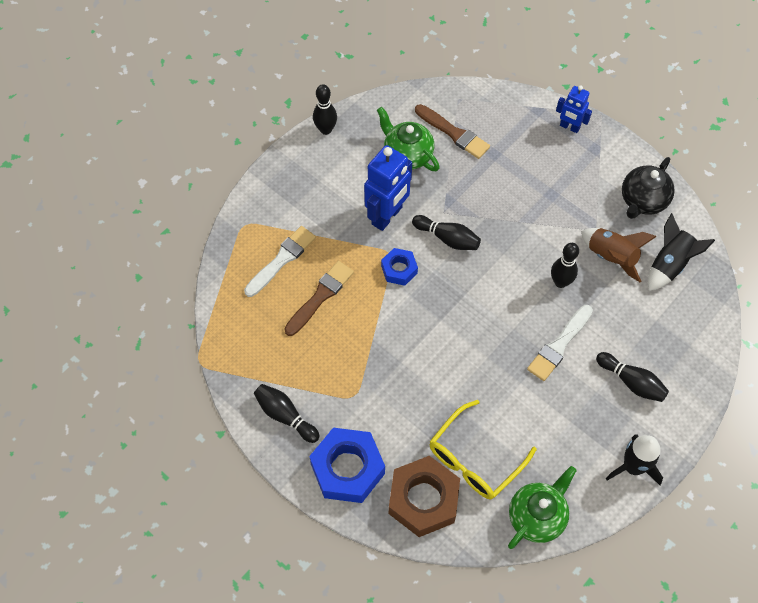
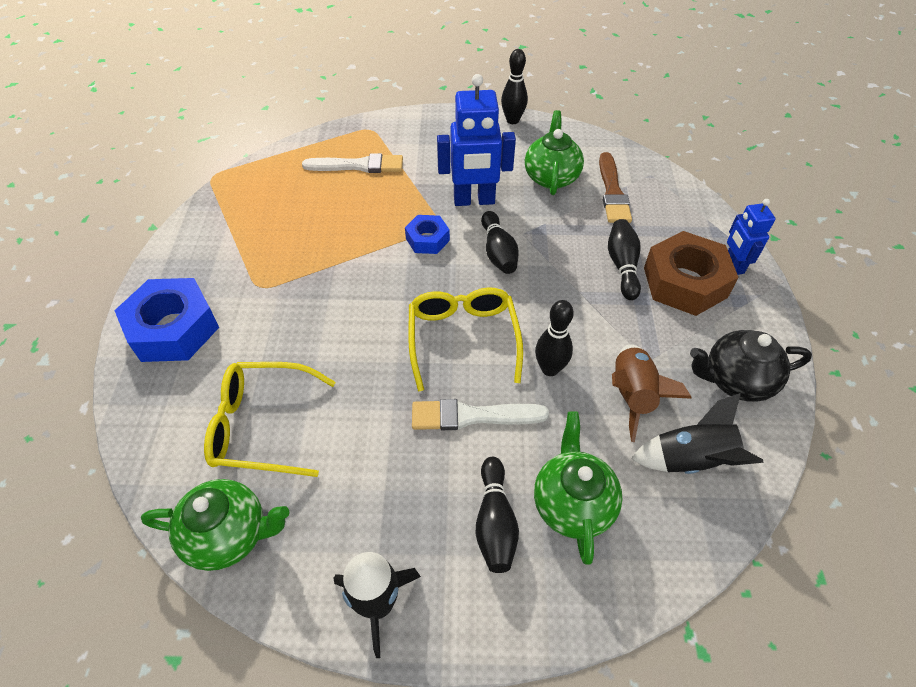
camera: 50 degrees right, 10 degrees down
black bowling pin [254,384,319,443] -> black bowling pin moved to [608,219,641,300]
brown brush [284,261,354,336] -> none
brown nut [389,456,460,537] -> brown nut moved to [644,231,739,316]
none -> yellow glasses [408,288,523,392]
none -> green teapot [534,411,623,565]

